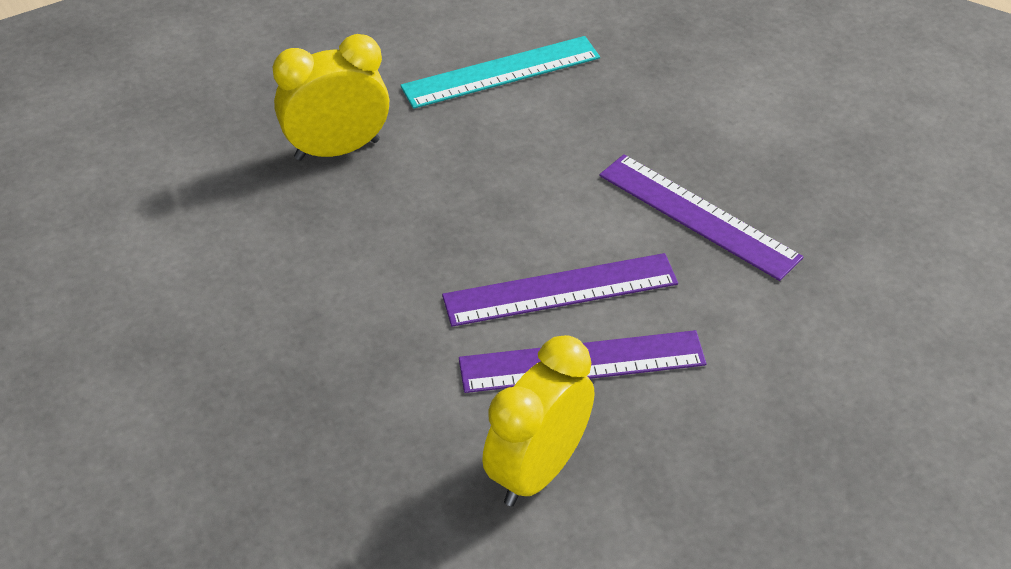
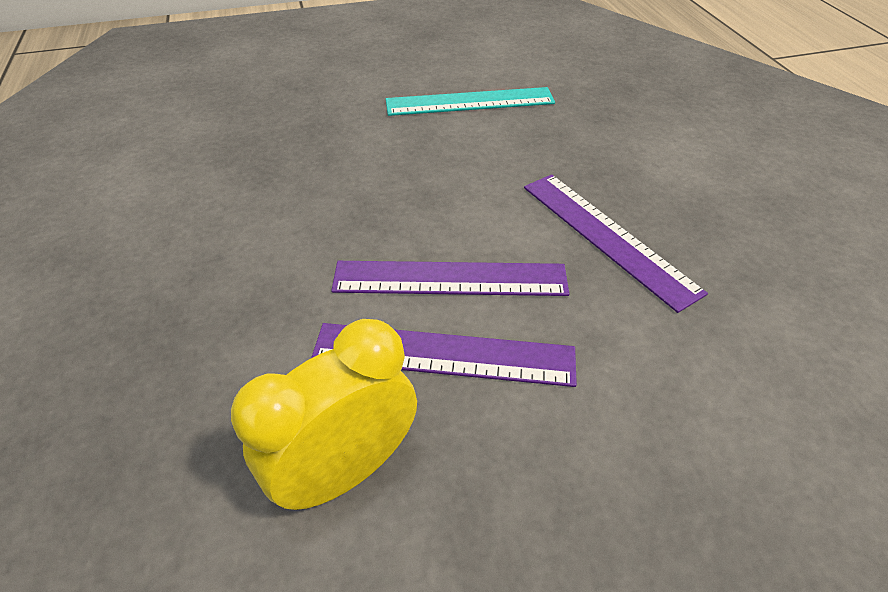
camera: 15 degrees right, 0 degrees up
yellow clock [273,34,389,161] -> none

